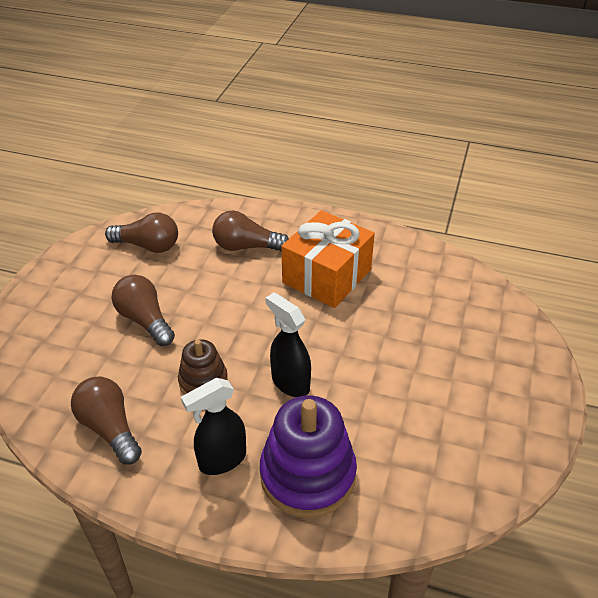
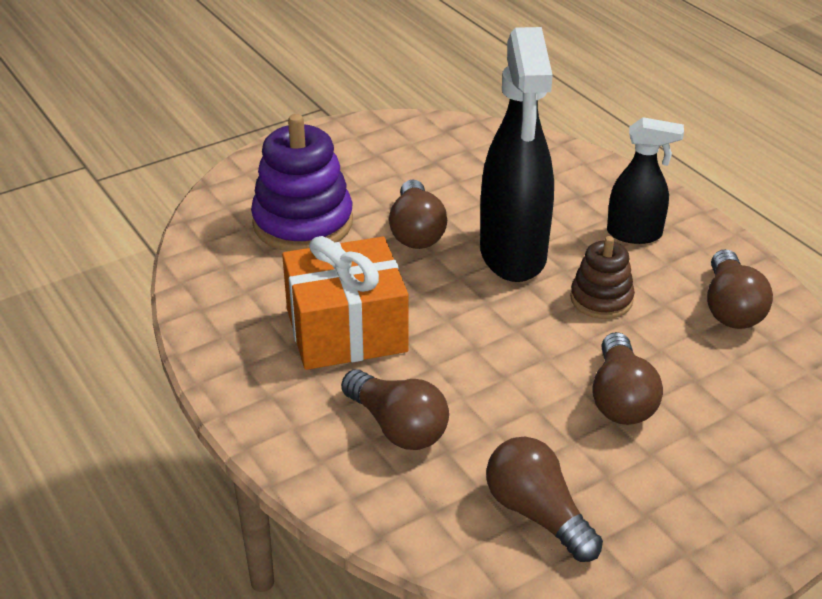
camera: 140 degrees left, 5 degrees down
purple stacking toy [260,395,357,518] -> purple stacking toy moved to [251,114,353,251]
black spray bottle [265,292,311,397] -> black spray bottle [480,27,554,282], size x1.82
none -> brown light bulb [389,180,447,249]

